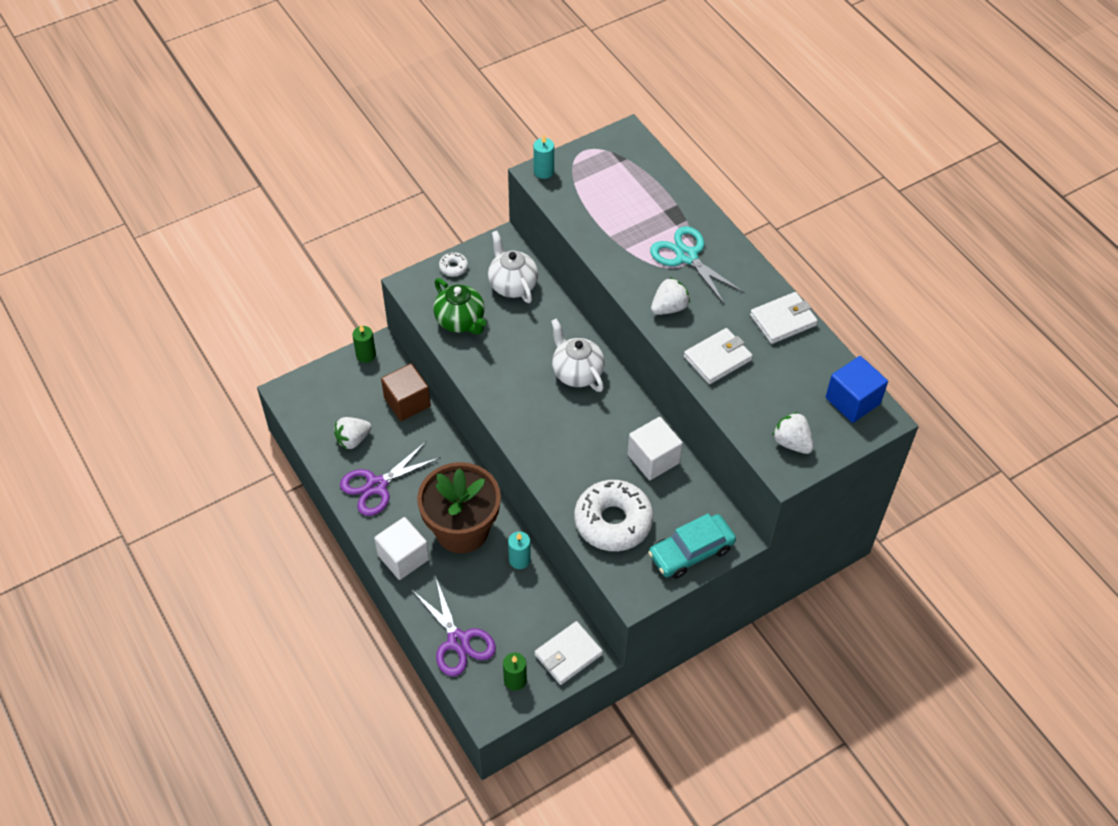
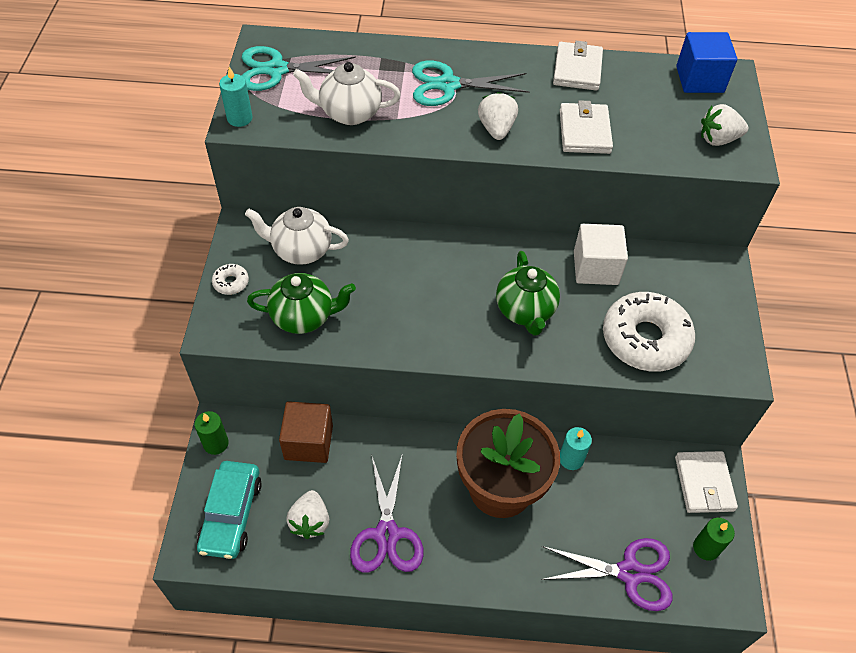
camera: 55 degrees left, 0 degrees up
white cube [374,517,429,580] -> none
white teapot [551,319,605,392] -> white teapot moved to [293,62,401,125]
turquoise car [648,513,736,579] -> turquoise car moved to [197,461,262,559]
none -> turquoise scissors [242,46,356,91]
none -> green teapot [496,251,560,336]

